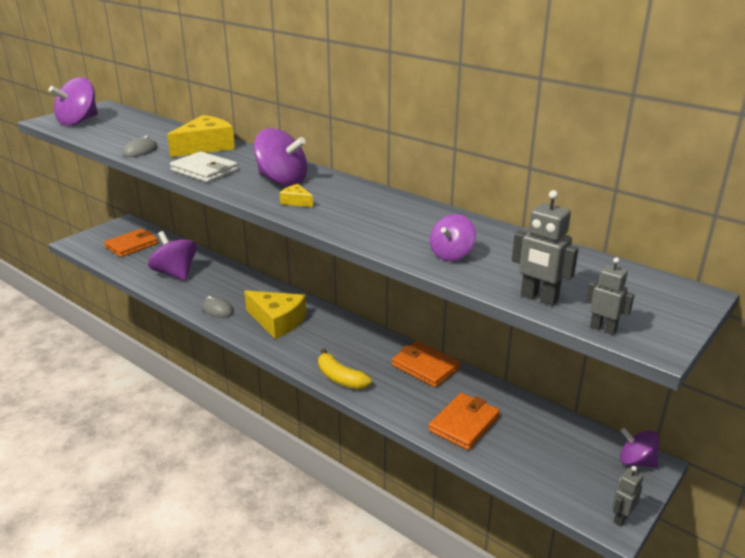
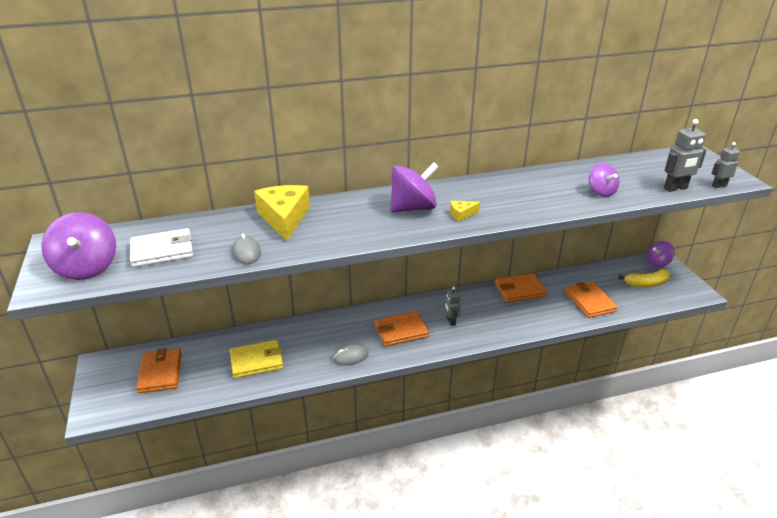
camera: 55 degrees left, 5 degrees up
purple spinning top [148,231,197,281] -> yellow wallet [230,340,283,378]
white wallet [170,151,238,182] -> white wallet moved to [130,228,193,267]
yellow cheese [244,291,306,339] -> orange wallet [375,311,429,346]
yellow banana [318,349,372,389] -> yellow banana moved to [618,269,671,287]
grey robot [612,466,643,526] -> grey robot moved to [445,287,460,326]

